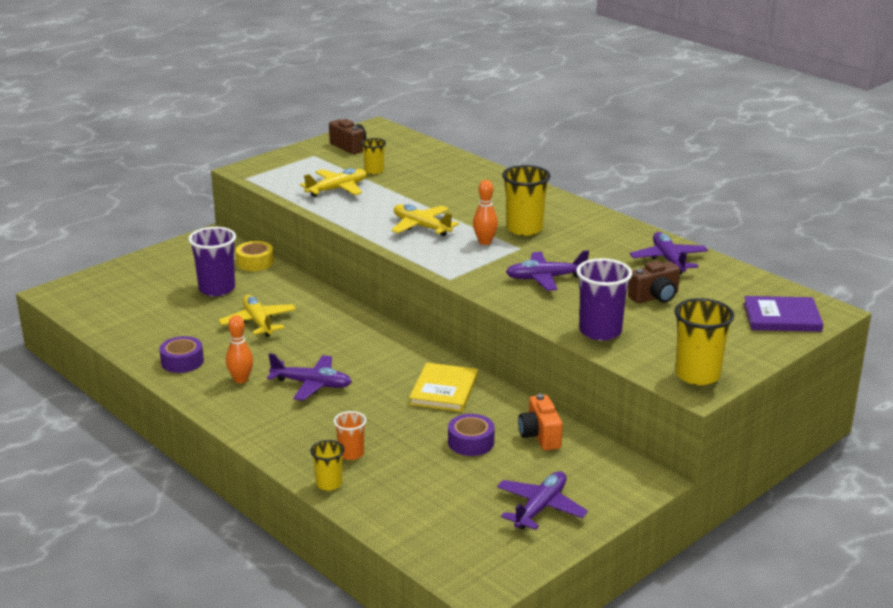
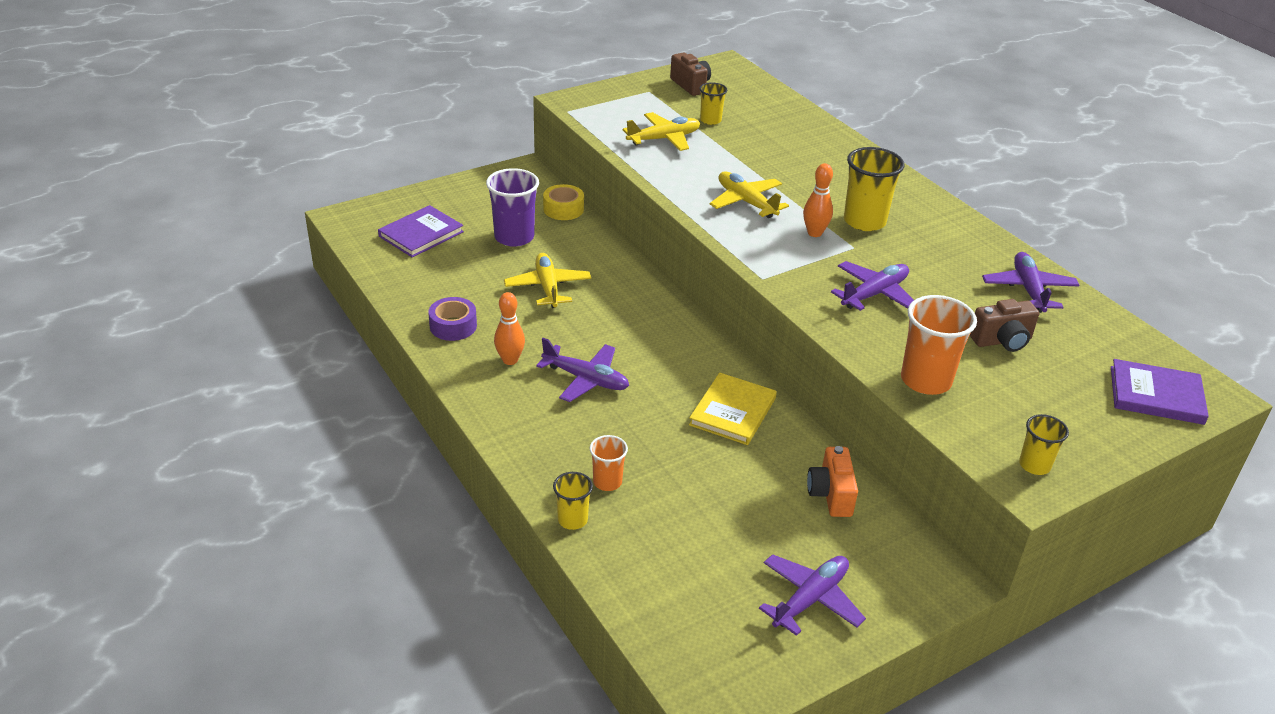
camera: 10 degrees right, 10 degrees up
purple tape [448,414,495,456] -> none
purple plane [506,250,589,291] -> purple plane turned 135 degrees clockwise [831,261,914,311]
purple cup [576,258,632,341] -> orange cup [901,295,977,395]
yellow cup [674,298,734,385] -> yellow cup [1019,414,1069,475], size x0.57
none -> purple book [378,205,464,258]

